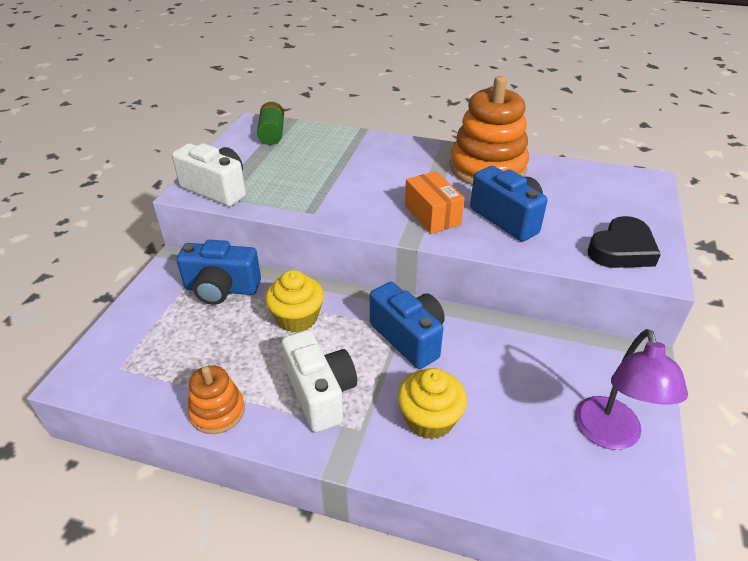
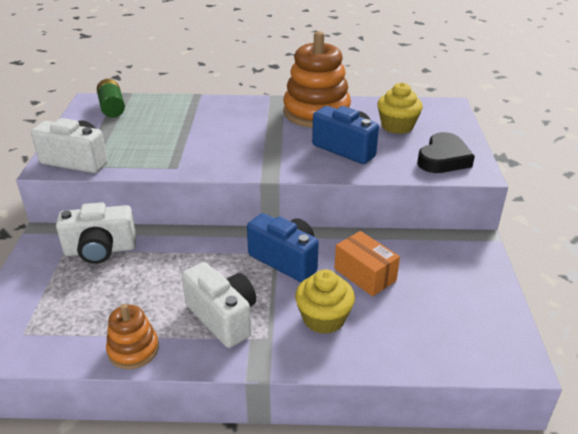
camera: 15 degrees left, 5 degrees down
blue camera [177,240,261,305] -> white camera [56,202,136,264]
yellow cupcake [265,270,324,333] -> yellow cupcake moved to [377,82,423,134]
orange box [405,171,465,234] -> orange box moved to [334,231,400,296]
purple lamp [575,329,688,450] -> none

